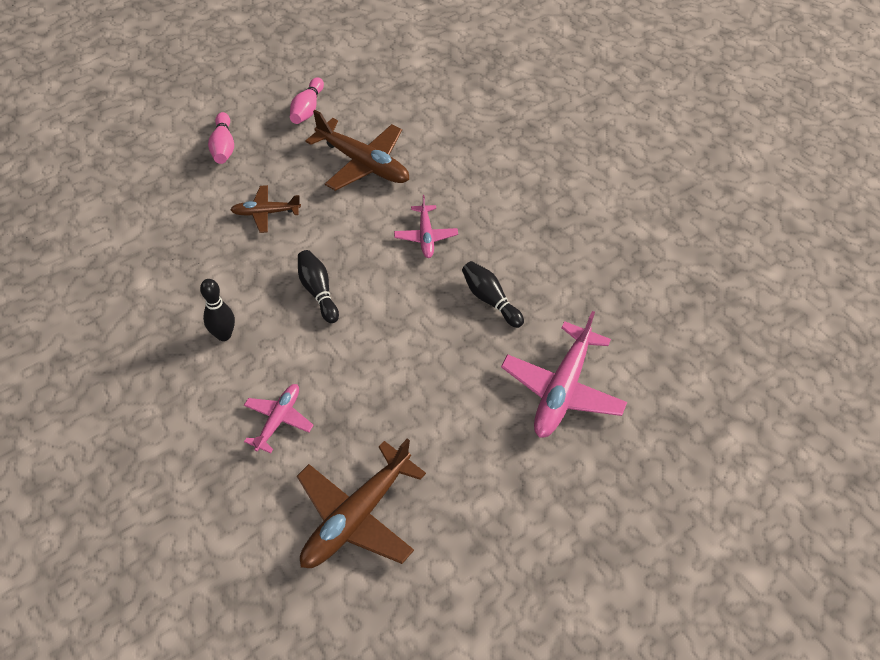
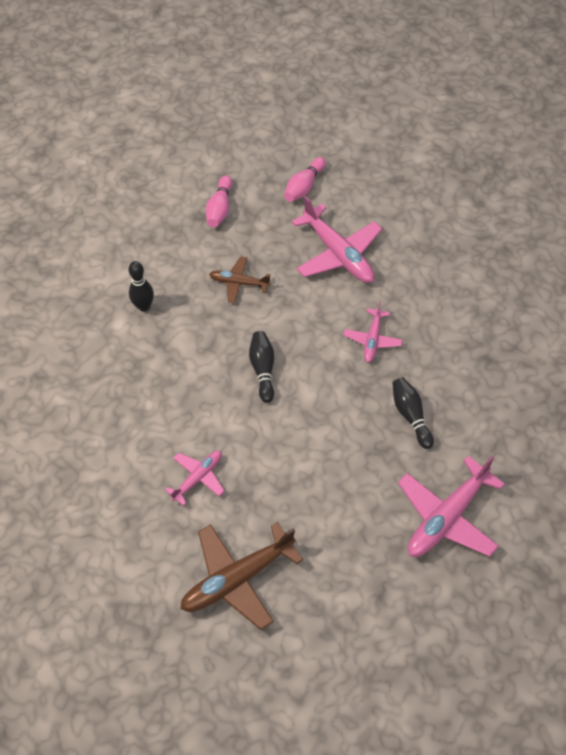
camera: 20 degrees right, 5 degrees up
black bowling pin [200,279,235,341] -> black bowling pin moved to [128,261,154,312]
brown plane [306,110,409,191] -> pink plane [292,196,382,283]

